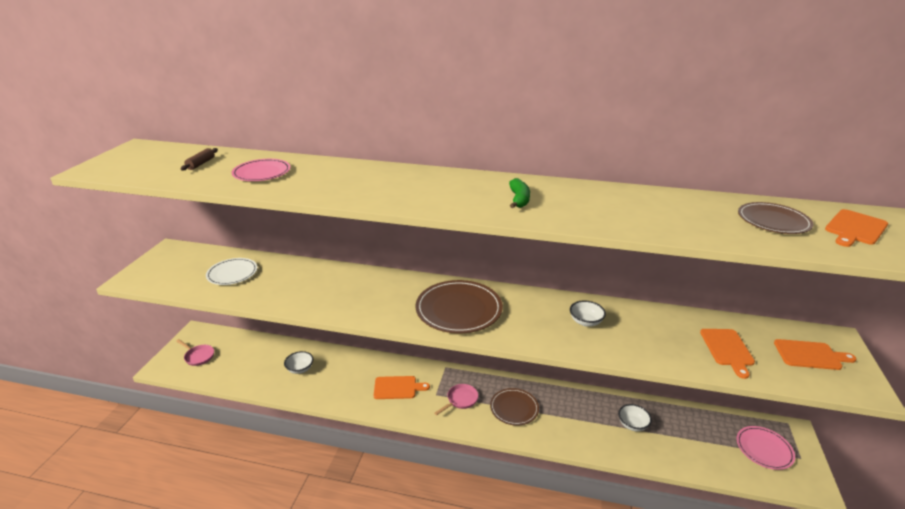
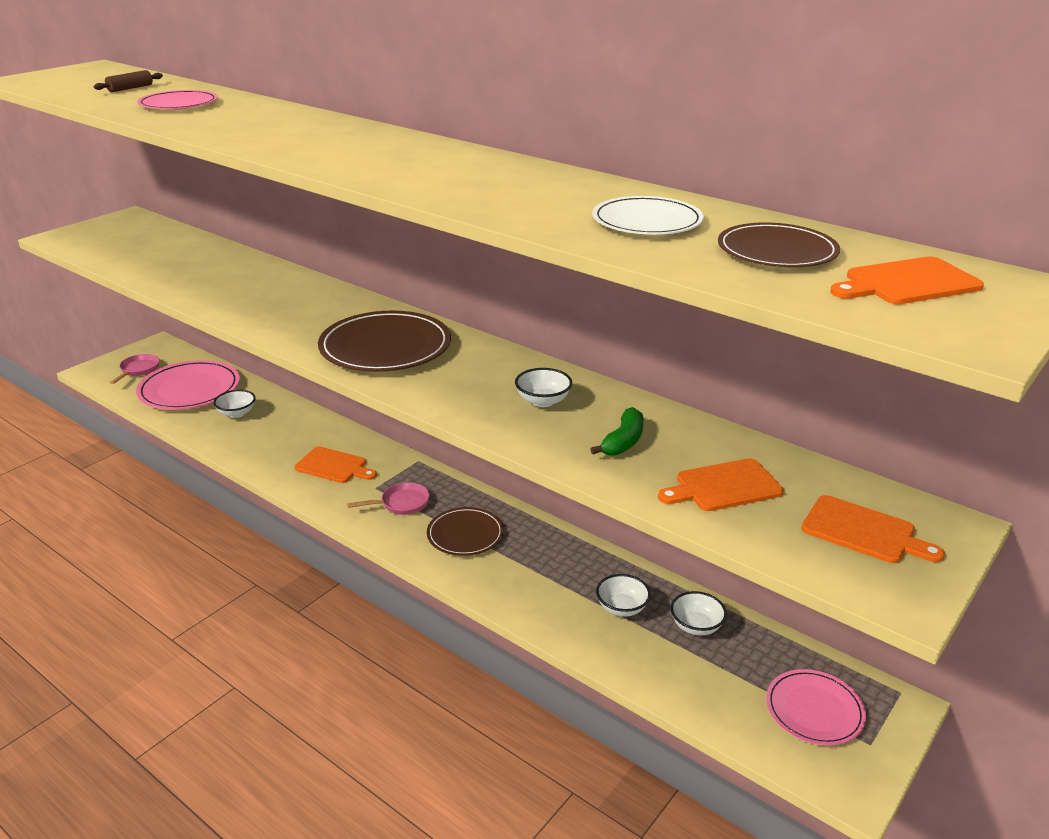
camera: 25 degrees right, 0 degrees up
pink pan [176,339,214,366] -> pink pan turned 135 degrees counterclockwise [110,354,160,384]
white plate [206,258,258,285] -> white plate moved to [592,196,704,235]
green banana [509,178,530,208] -> green banana moved to [591,407,643,456]
orange cutting board [700,329,755,379] -> orange cutting board turned 45 degrees clockwise [658,458,784,511]
none -> pink plate [136,360,240,410]
none -> white bowl [670,591,727,635]

